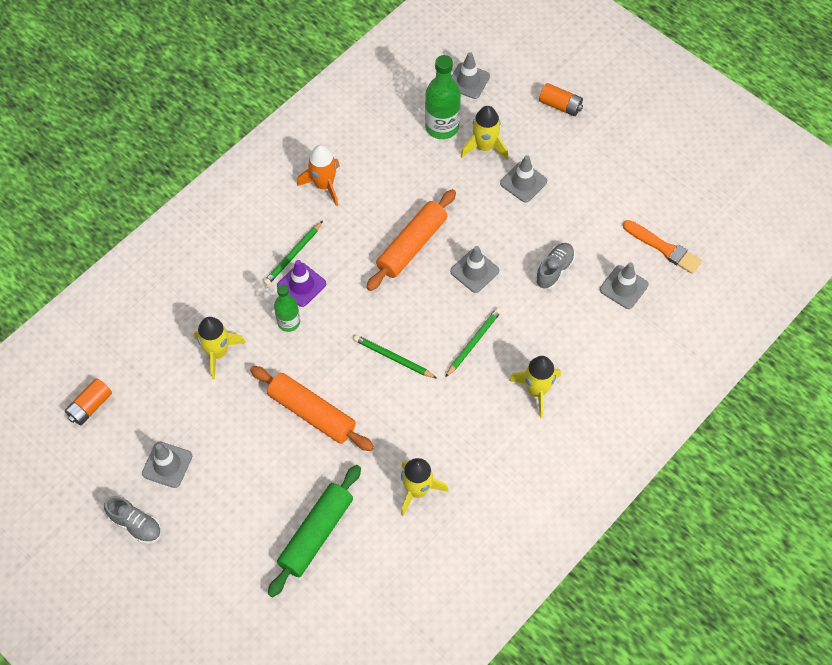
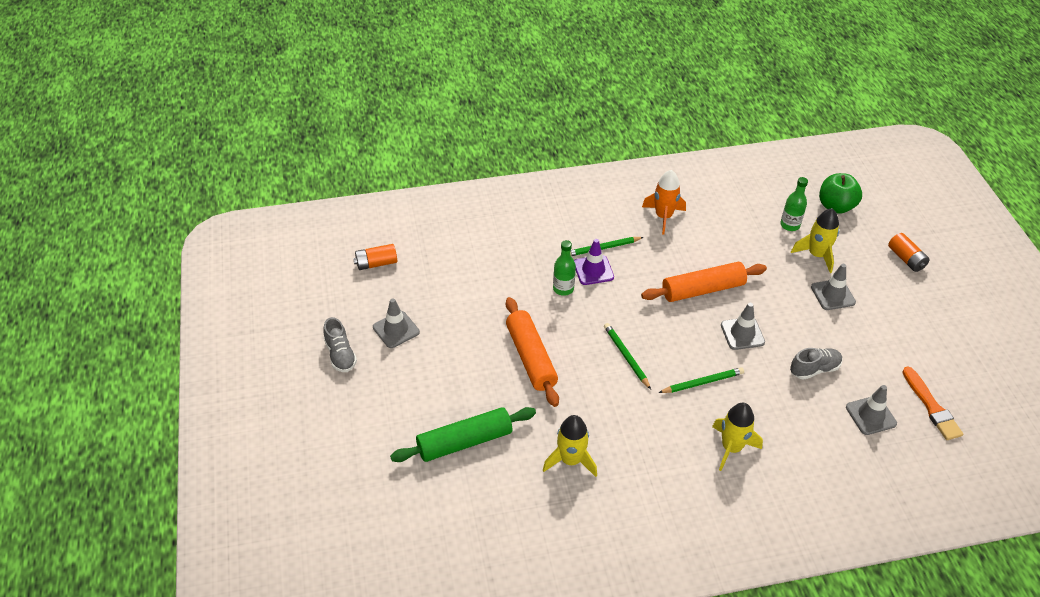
camera: 35 degrees right, 15 degrees down
yellow rocket [194,317,246,380] -> none
green bottle [425,55,461,139] -> green bottle [780,177,808,231], size x0.62
grey traffic cone [451,52,490,99] -> green apple [819,173,862,214]

